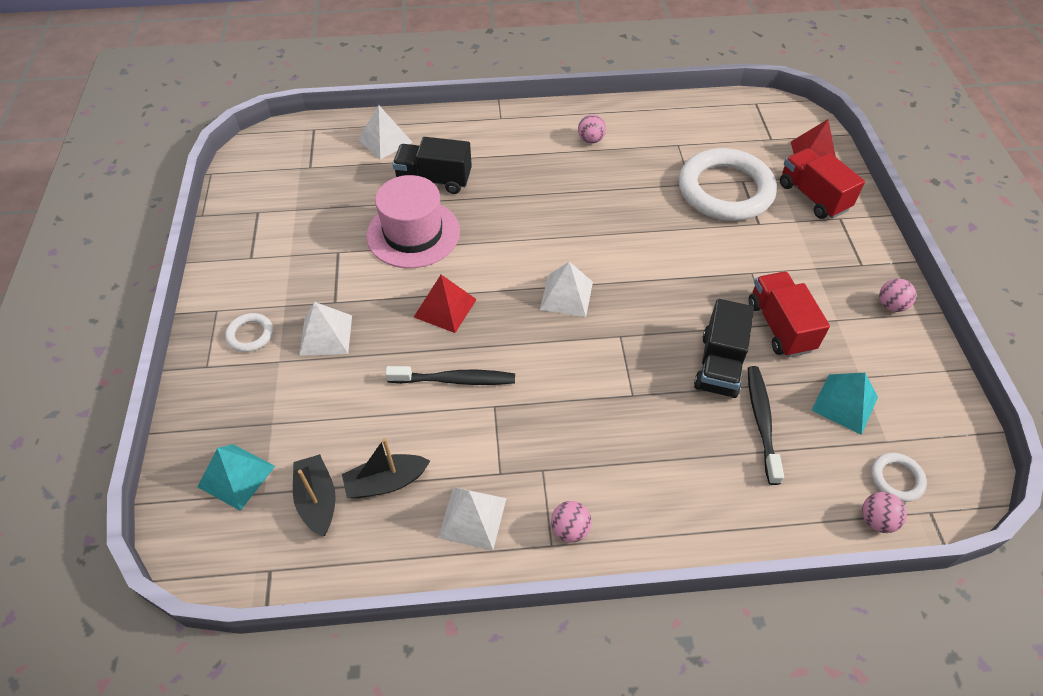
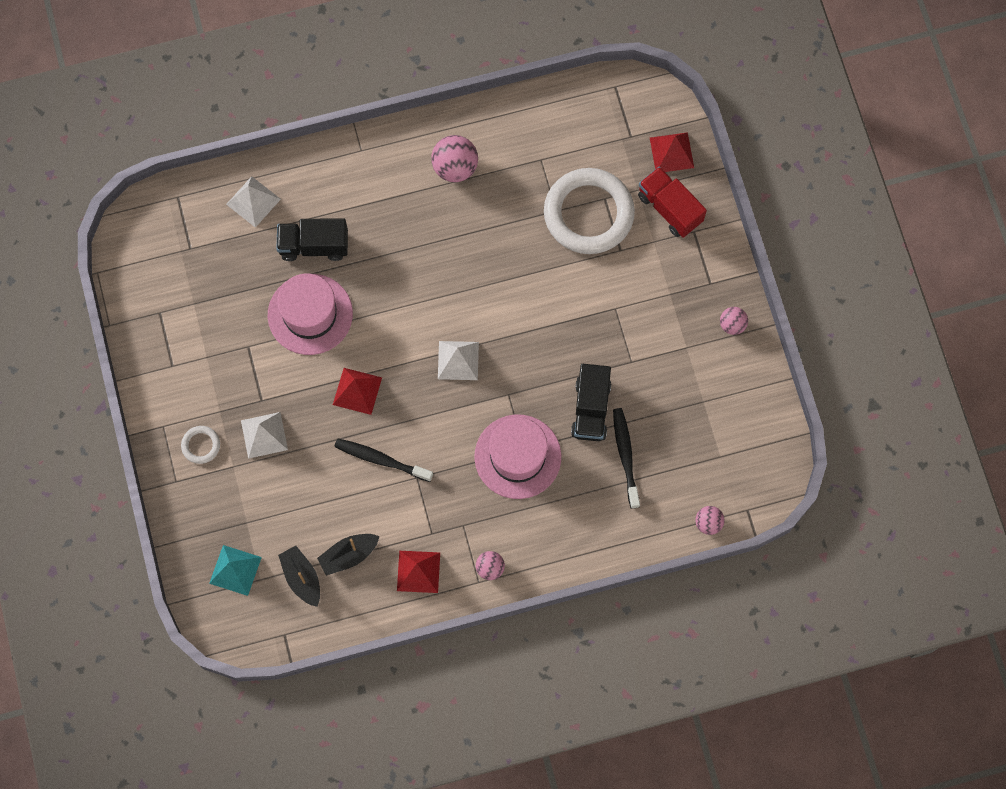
camera: 10 degrees left, 20 degrees up
black toothbrush [385,366,515,385] -> black toothbrush turned 150 degrees counterclockwise [334,439,433,482]
white pyramid [438,487,507,550] -> red pyramid [397,551,440,593]
pink ball [578,114,606,144] -> pink ball [431,135,478,182], size x1.70
red truck [749,272,830,357] -> none
turquoise pyramid [811,373,878,435] -> none
white ring [871,453,927,502] -> none
none -> pink hat [474,414,561,499]

